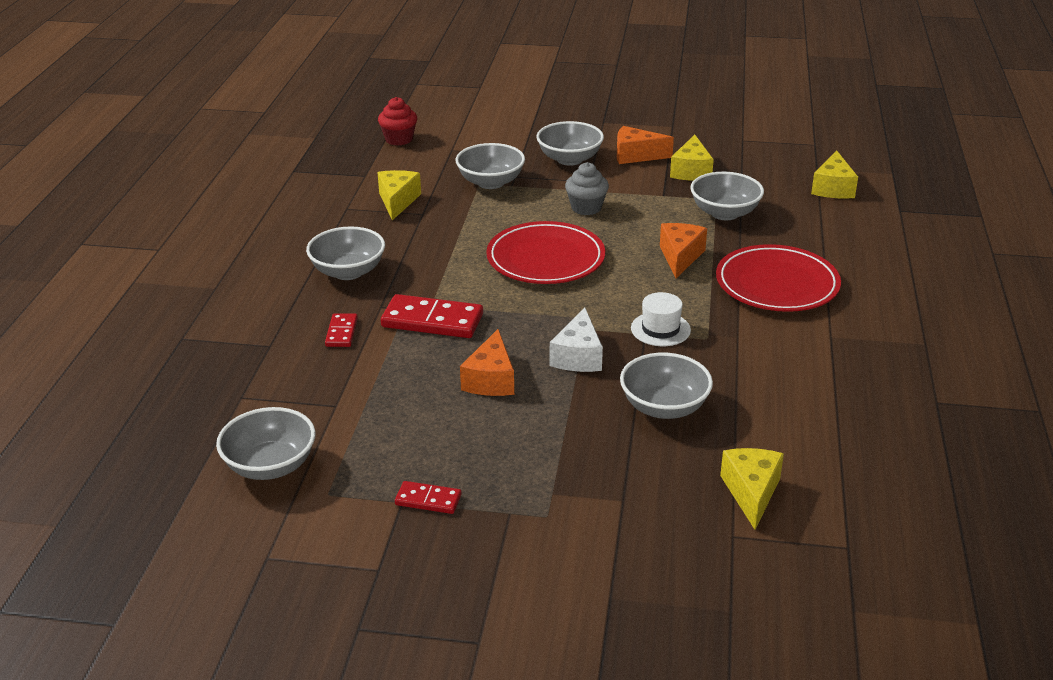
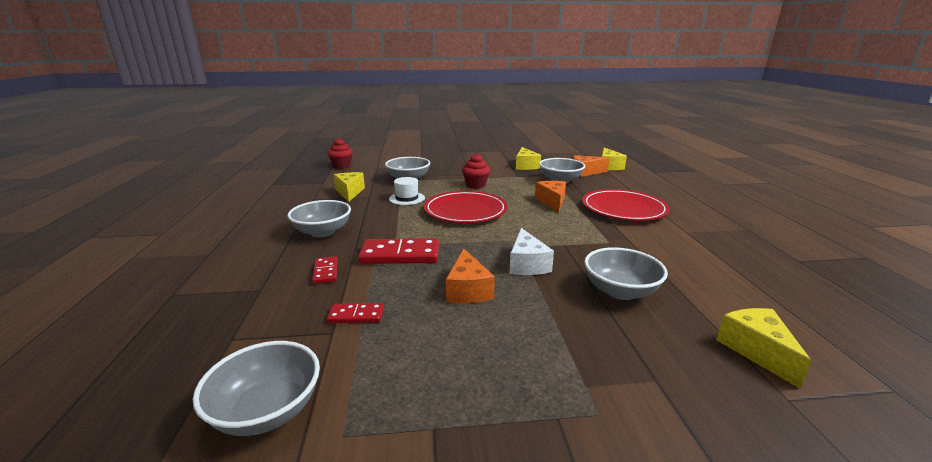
camera: 15 degrees left, 10 degrees down
red domino [395,481,462,514] -> red domino moved to [327,303,384,323]
grey bowl [536,121,604,166] -> none
grey cupcake [565,162,609,215] -> red cupcake [462,154,490,189]
orange cheese [617,126,674,164] -> orange cheese moved to [573,155,609,177]
white hat [631,292,691,346] -> white hat moved to [389,177,425,205]

